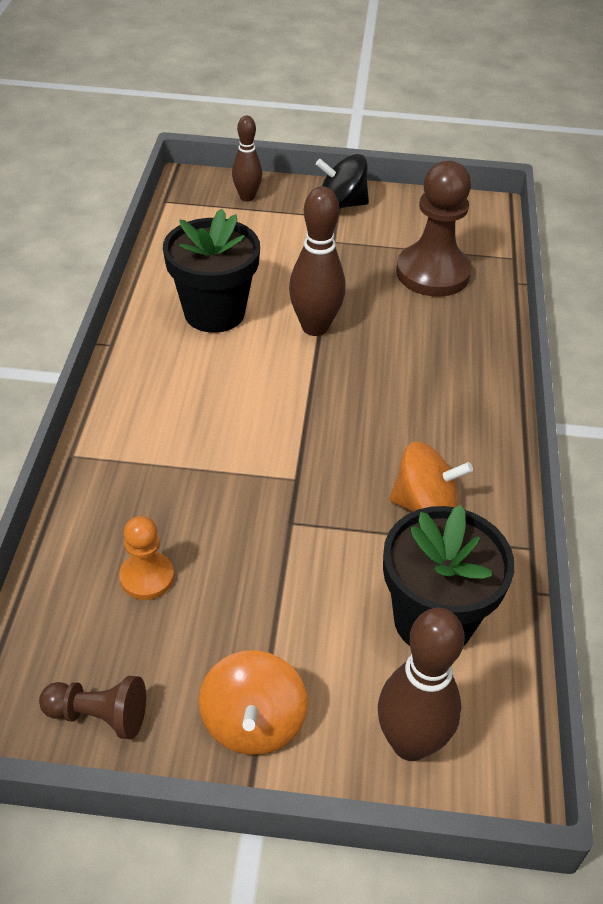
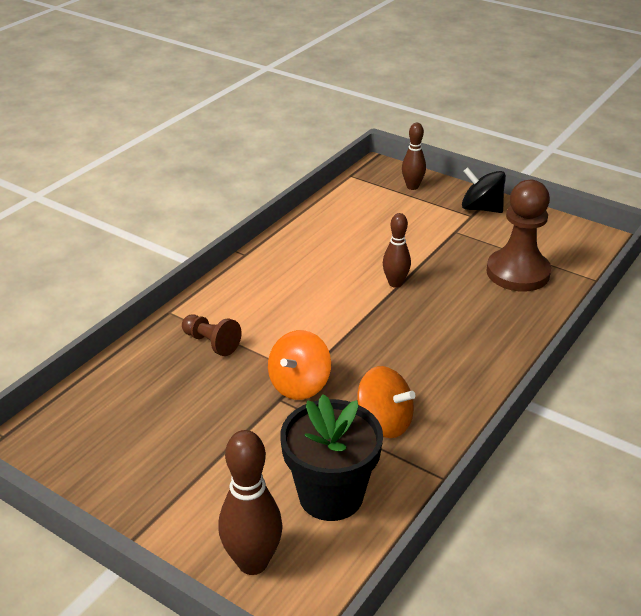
camera: 30 degrees right, 10 degrees down
brown pawn [39,676,146,740] -> brown pawn moved to [182,315,241,356]
orange pawn [119,516,174,600] -> none
black flower pot [163,209,260,333] -> none
orange spinning top [199,650,308,755] -> orange spinning top moved to [268,330,331,400]
brown bowling pin [289,186,346,336] -> brown bowling pin [383,213,411,288], size x0.63

